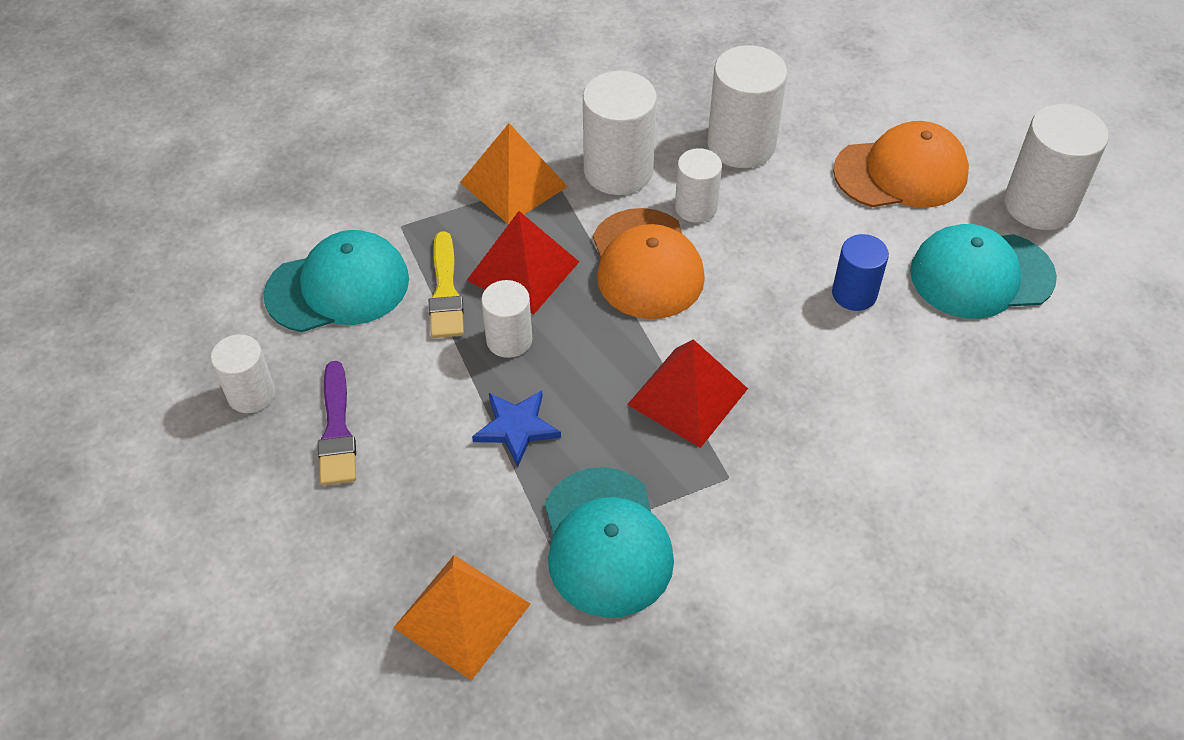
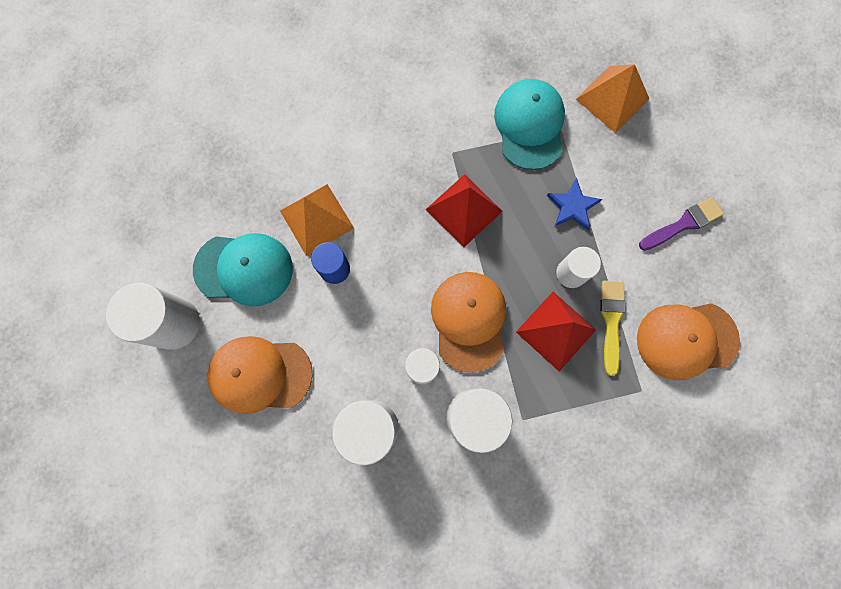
camera: 170 degrees left, 25 degrees up
white cylinder [211,334,275,413] -> none
turquoise cap [264,230,409,332] -> orange cap [637,303,740,380]
purple brush [318,361,356,485] -> purple brush turned 60 degrees clockwise [639,197,724,251]
orange pyramid [460,123,568,224] -> orange pyramid moved to [280,184,354,256]

